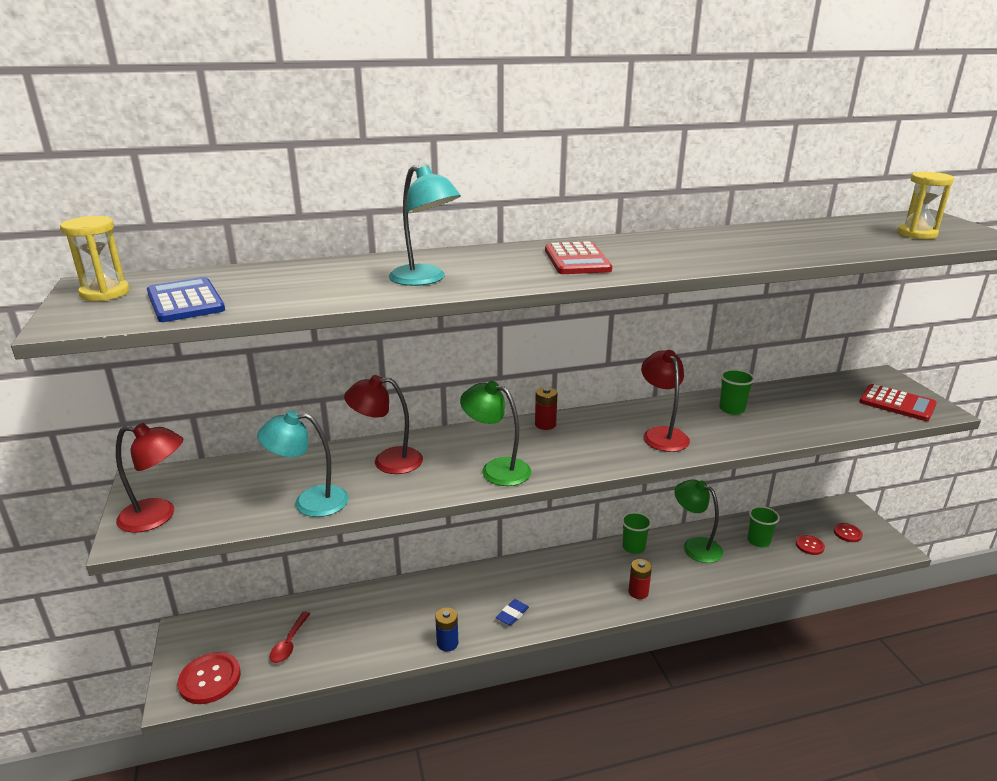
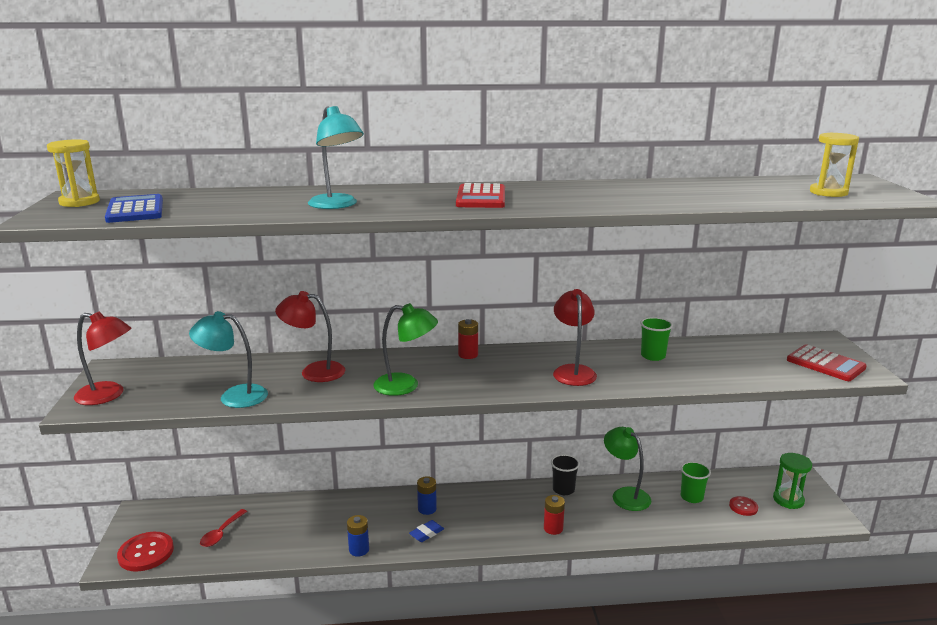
camera: 10 degrees right, 5 degrees down
green lamp [460,381,531,486] -> green lamp turned 150 degrees clockwise [373,303,438,396]
green cup [622,512,652,554] -> black cup [551,454,580,495]
red button [834,523,863,542] -> green hourglass [773,453,812,509]
none -> blue battery [417,476,437,515]

